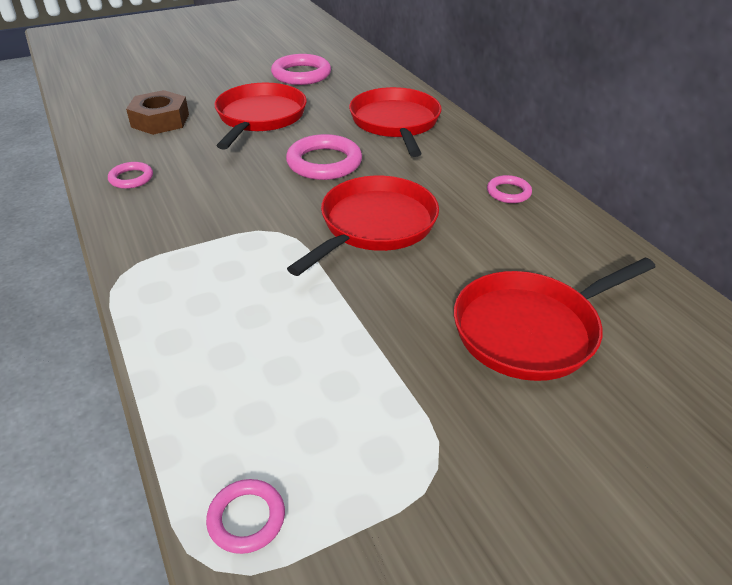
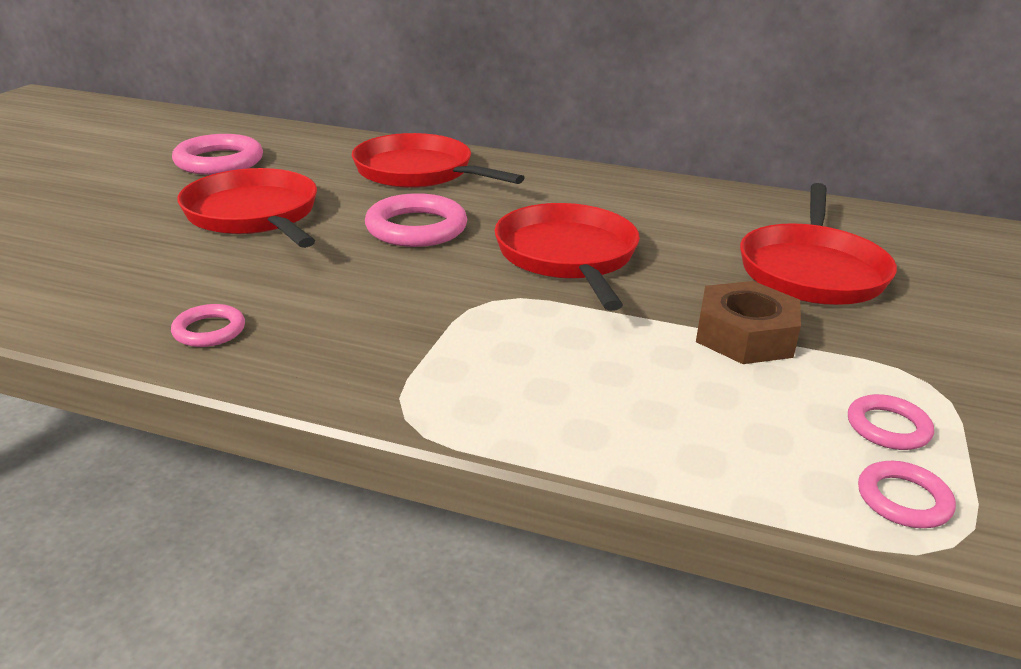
camera: 45 degrees left, 10 degrees down
brown nut [126,90,189,135] -> brown nut moved to [696,281,801,364]
pink ring [487,175,532,203] -> pink ring moved to [848,394,934,450]

